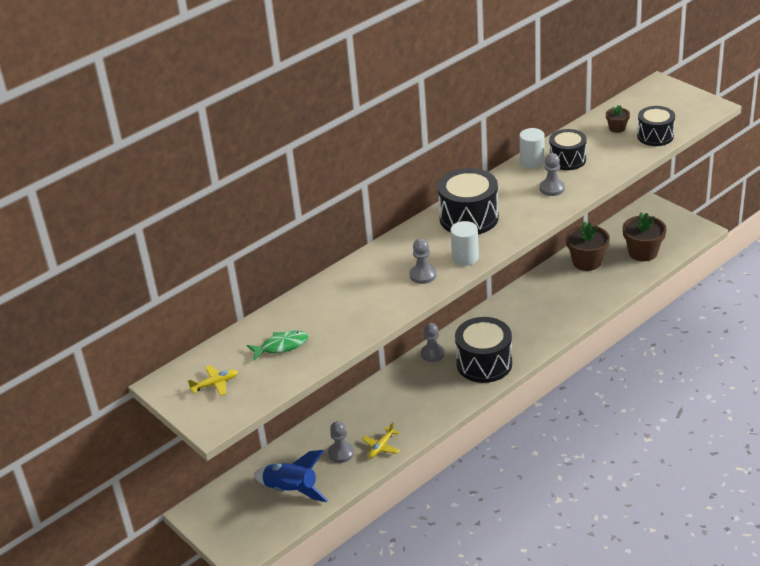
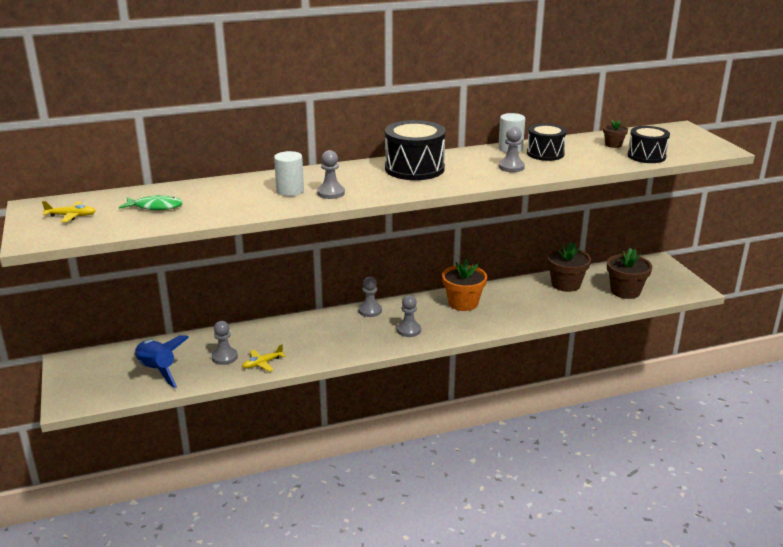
camera: 20 degrees right, 10 degrees down
white cylinder [450,221,479,266] -> white cylinder moved to [274,151,304,196]
black drum [455,317,512,383] -> grey pawn [397,295,421,337]
none -> orange flower pot [442,259,487,311]

